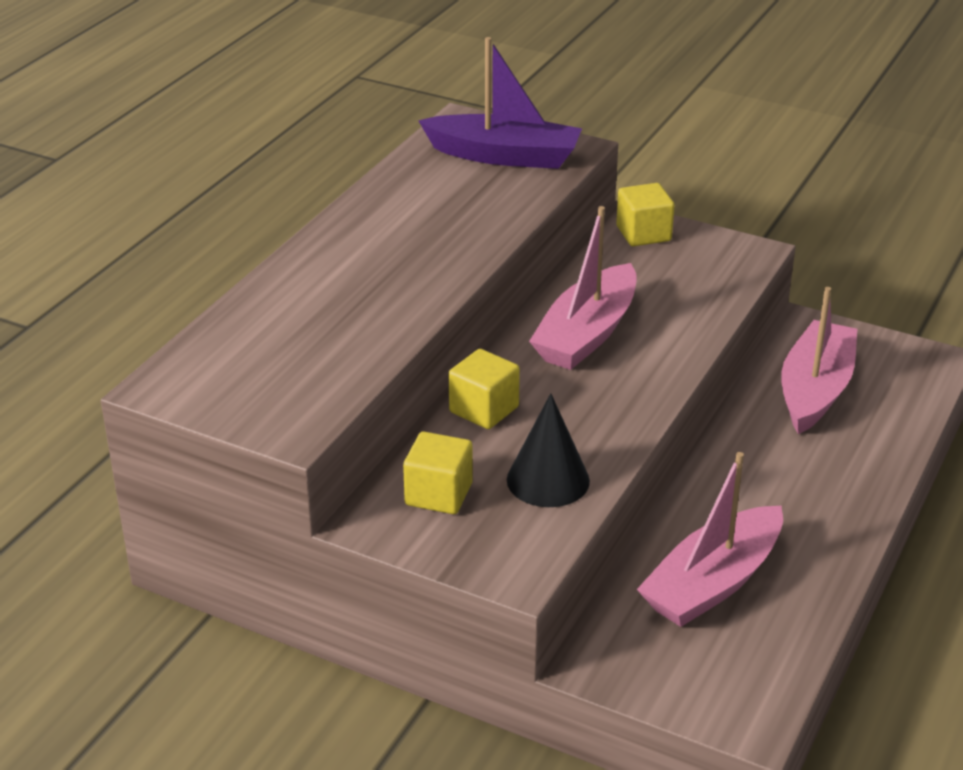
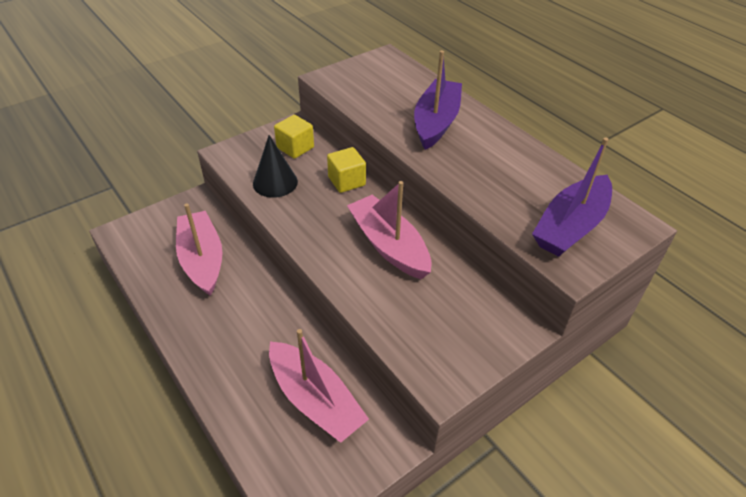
camera: 115 degrees right, 10 degrees up
yellow cube [616,183,675,246] -> none
none -> purple boat [414,50,462,150]

